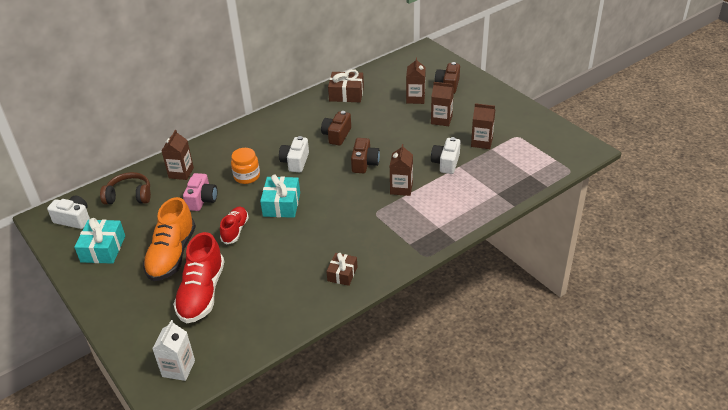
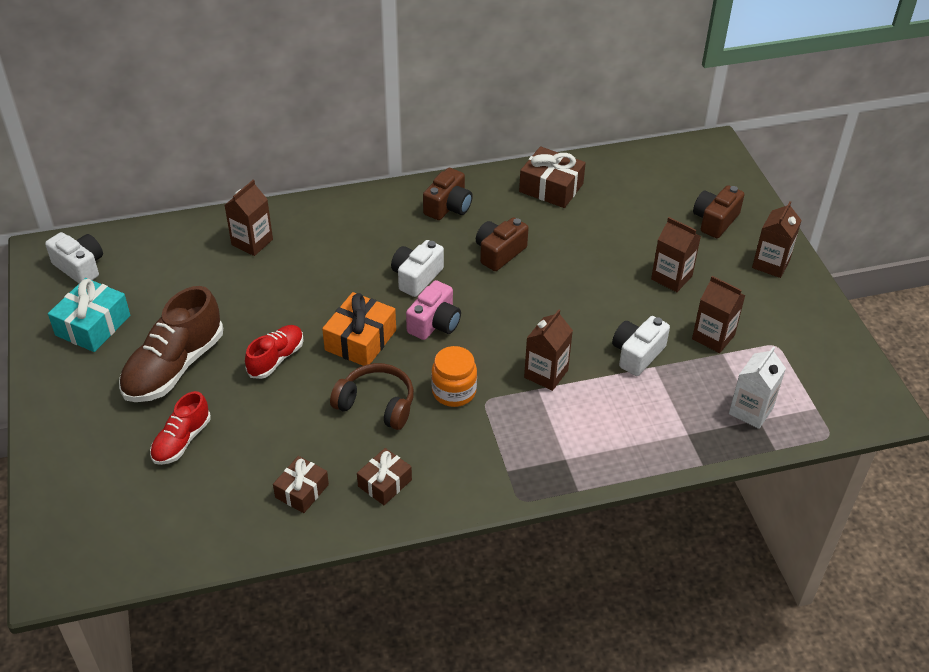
camera: 20 degrees right, 5 degrees up
brown headphones [100,172,151,205] -> brown headphones moved to [330,363,414,430]
orange shoe [143,197,196,281] -> brown shoe [119,286,223,402]
white carton [152,320,195,381] -> white carton moved to [729,347,786,429]
red shoe [173,232,225,323] -> red shoe [150,391,211,465], size x0.58
pink camera [183,173,217,211] -> pink camera moved to [406,280,461,340]
orange jar [231,148,260,184] -> orange jar moved to [431,346,477,407]
turquoise gift [260,175,300,218] -> orange gift [322,292,396,366]
brown camera [351,138,380,173] -> brown camera moved to [423,168,473,220]
brown carton [406,57,426,104] -> brown carton moved to [752,201,802,278]
none -> brown gift [273,456,329,513]

